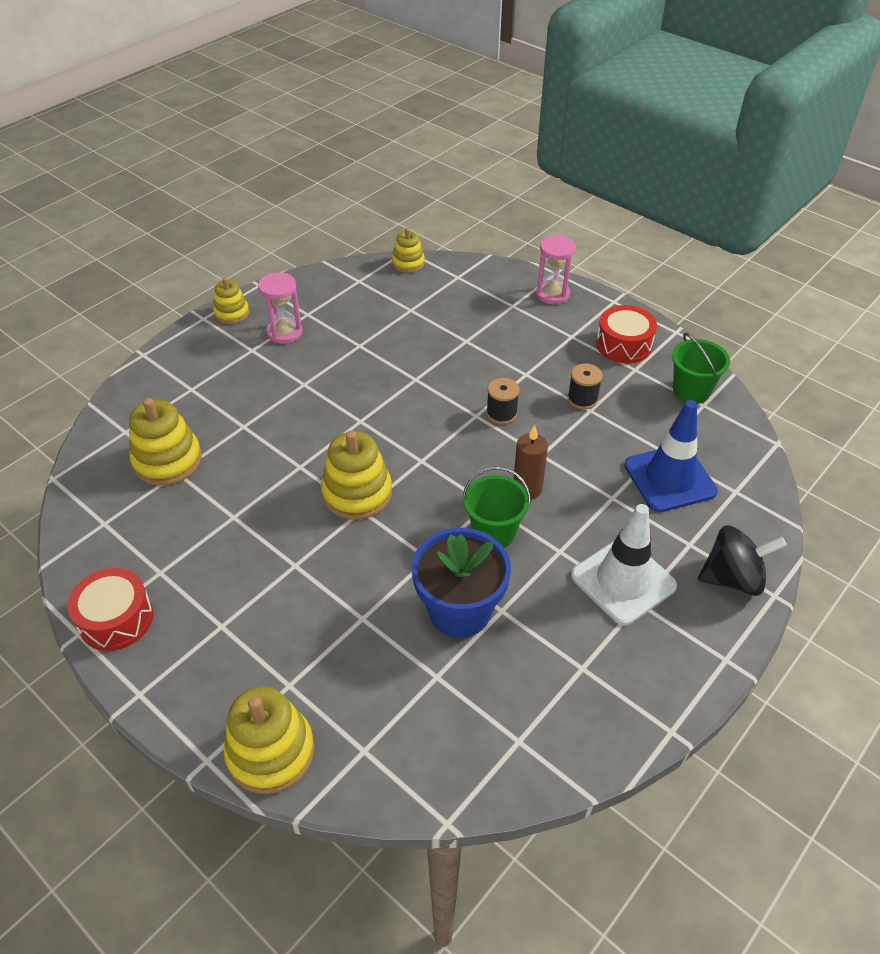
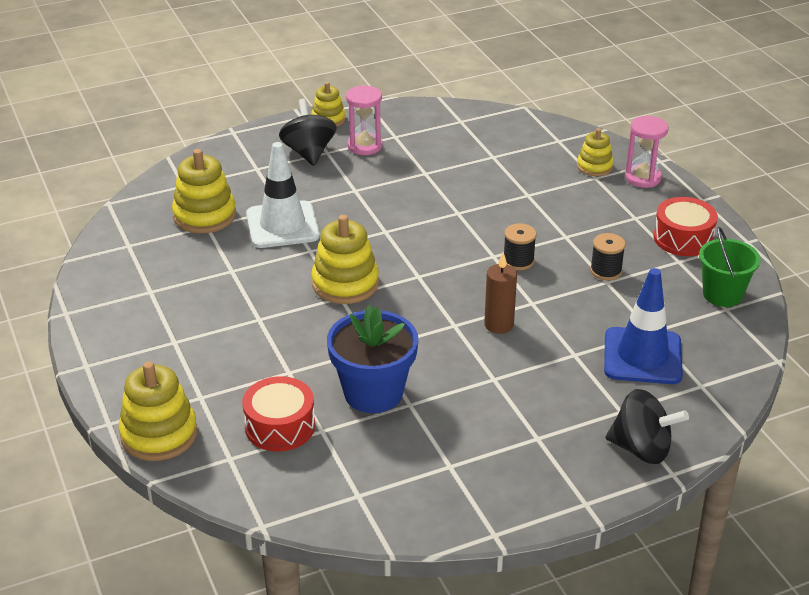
camera: 25 degrees right, 10 degrees down
red drum [68,568,153,651] -> red drum moved to [242,376,315,451]
yellow stacking toy [392,228,425,273] -> yellow stacking toy moved to [577,128,614,176]
green bucket [462,466,531,548] -> none
white traffic cone [571,504,677,625] -> white traffic cone moved to [246,142,320,248]
none -> black spinning top [279,99,336,166]

